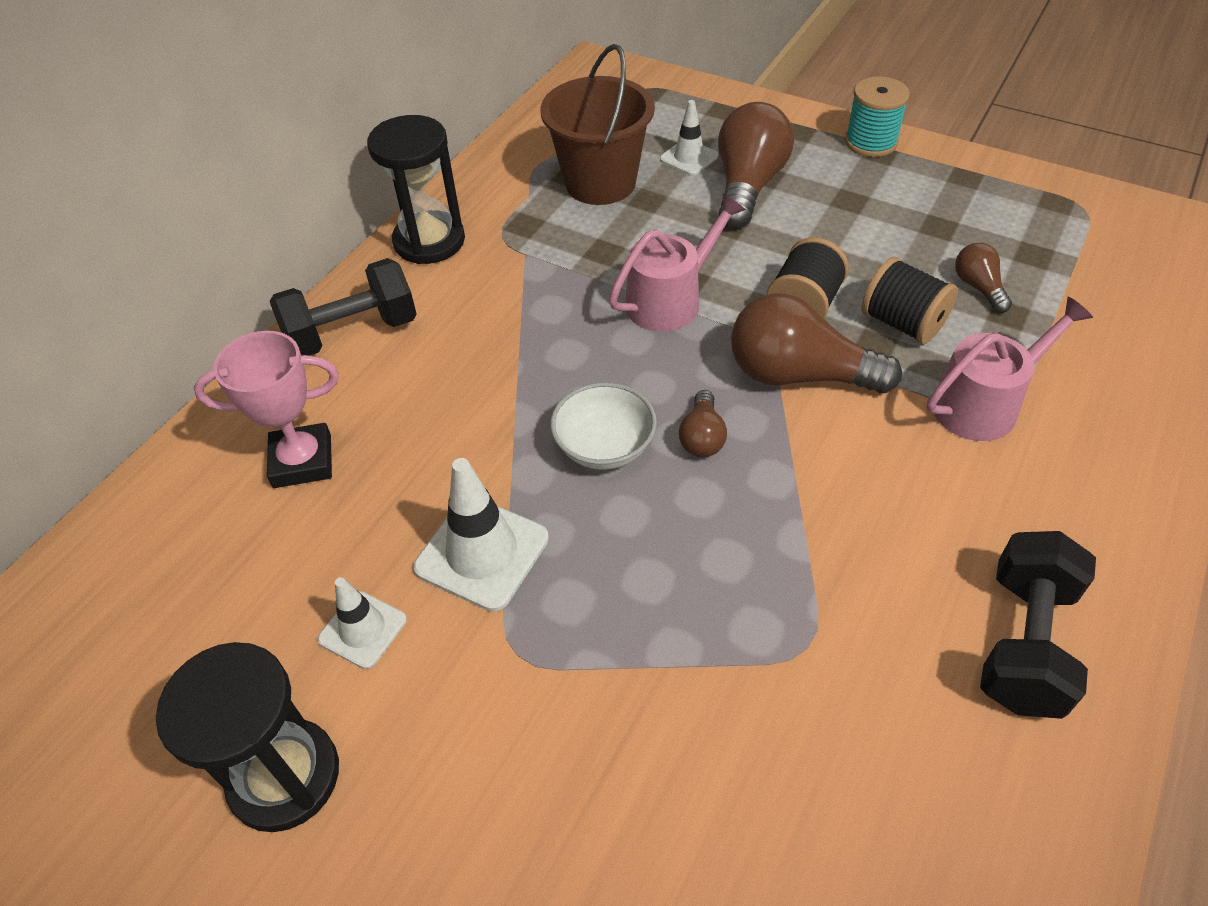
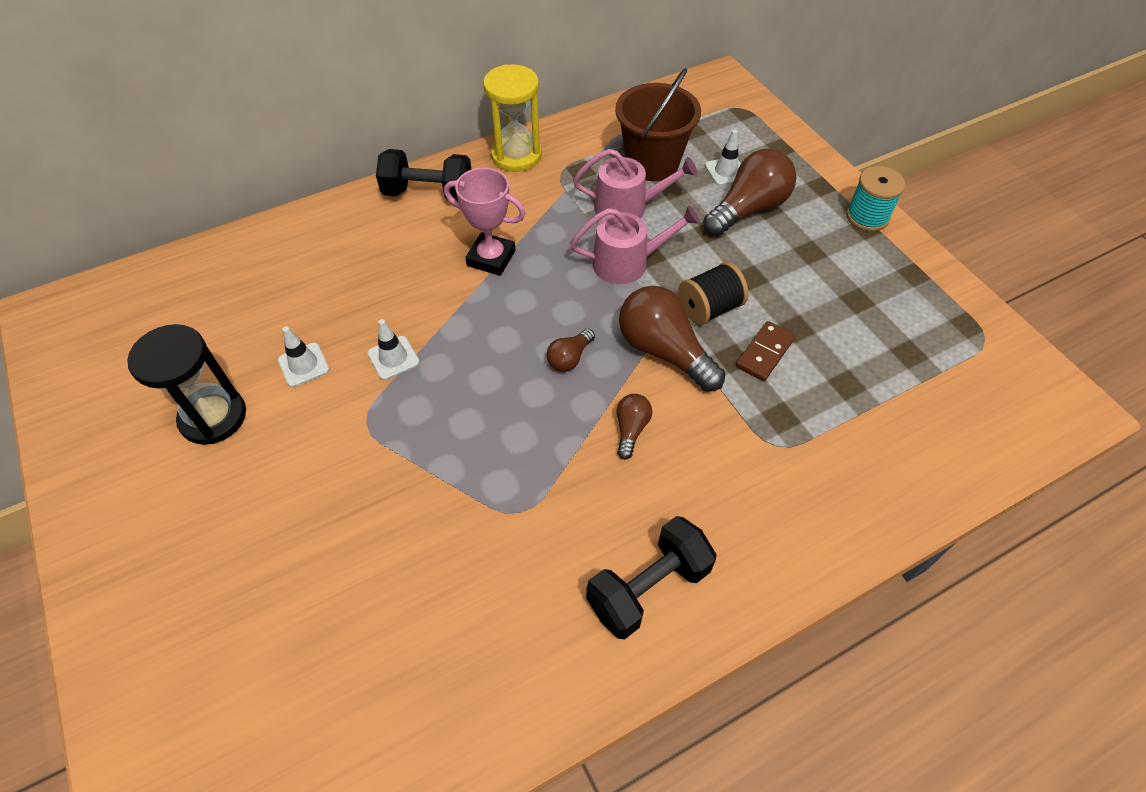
camera: 30 degrees right, 5 degrees up
pink trophy [194,331,339,488] -> pink trophy moved to [444,168,526,276]
black hourglass [367,115,465,264] -> yellow hourglass [483,64,542,172]
white traffic cone [413,458,549,612] -> white traffic cone [367,319,420,380], size x0.61
white bowl [550,382,657,470] -> none
black spool [861,257,958,344] -> brown domino [736,321,795,381]
pink watering can [927,297,1093,441] -> pink watering can moved to [573,149,697,218]
brown light bulb [955,243,1012,313] -> brown light bulb moved to [617,394,652,460]

